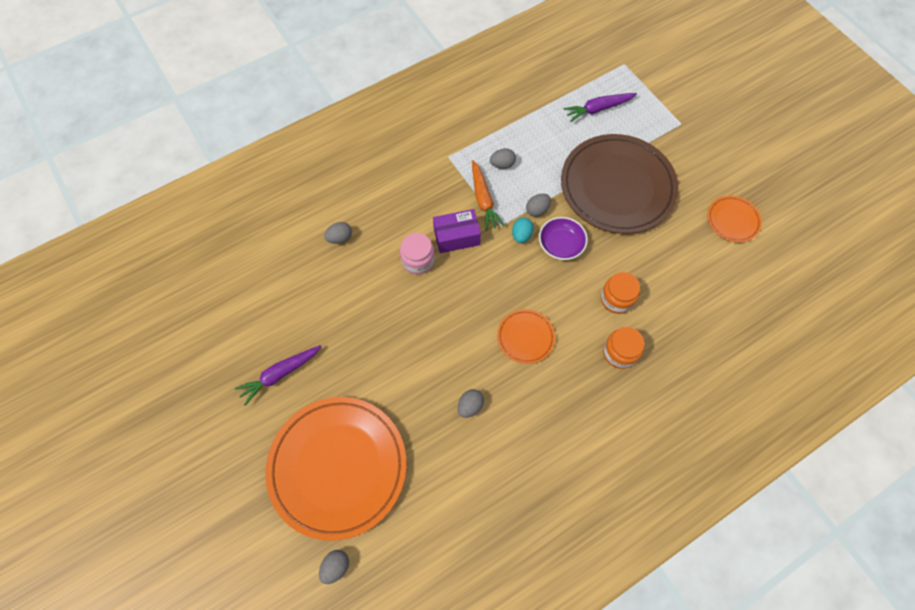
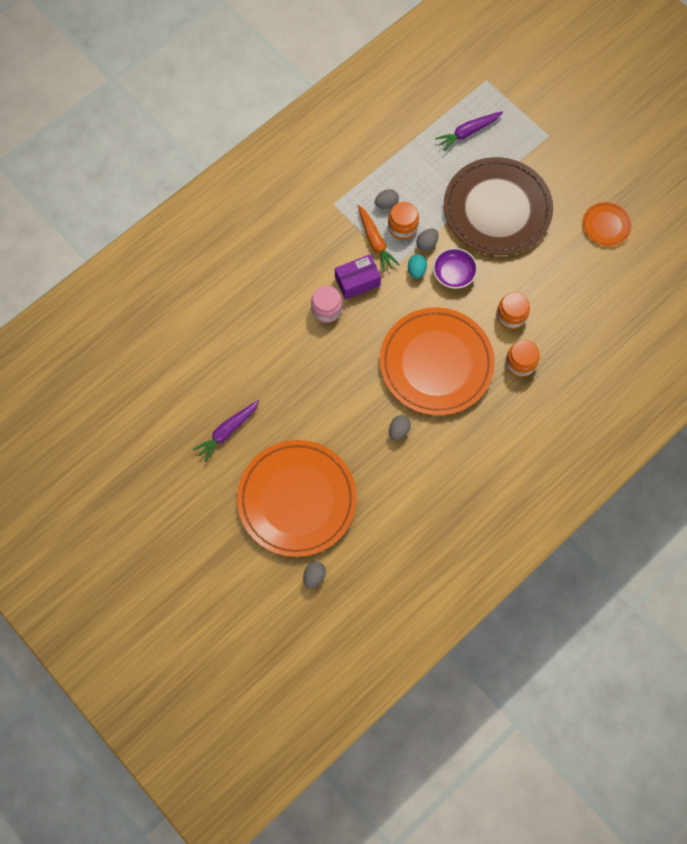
camera: 10 degrees left, 5 degrees up
grey egg [324,222,352,244] -> none
orange plate [497,309,555,364] -> orange plate [380,307,495,416], size x2.22
none -> orange jar [388,202,419,240]

